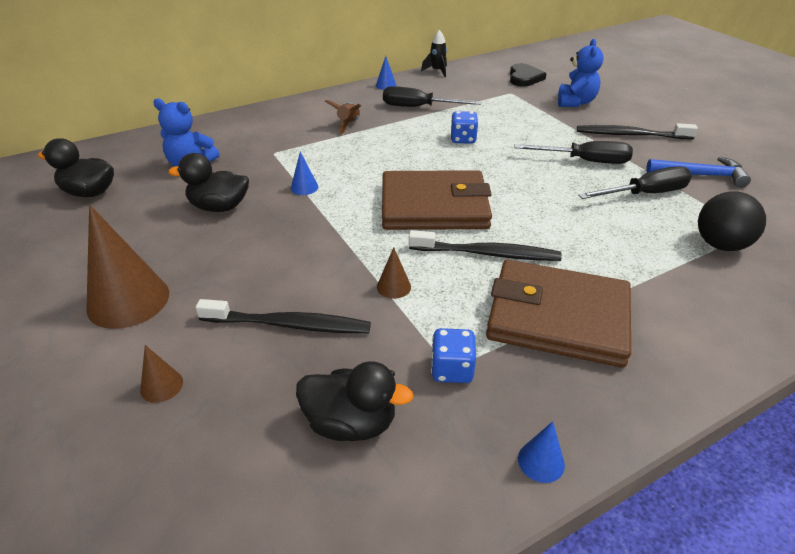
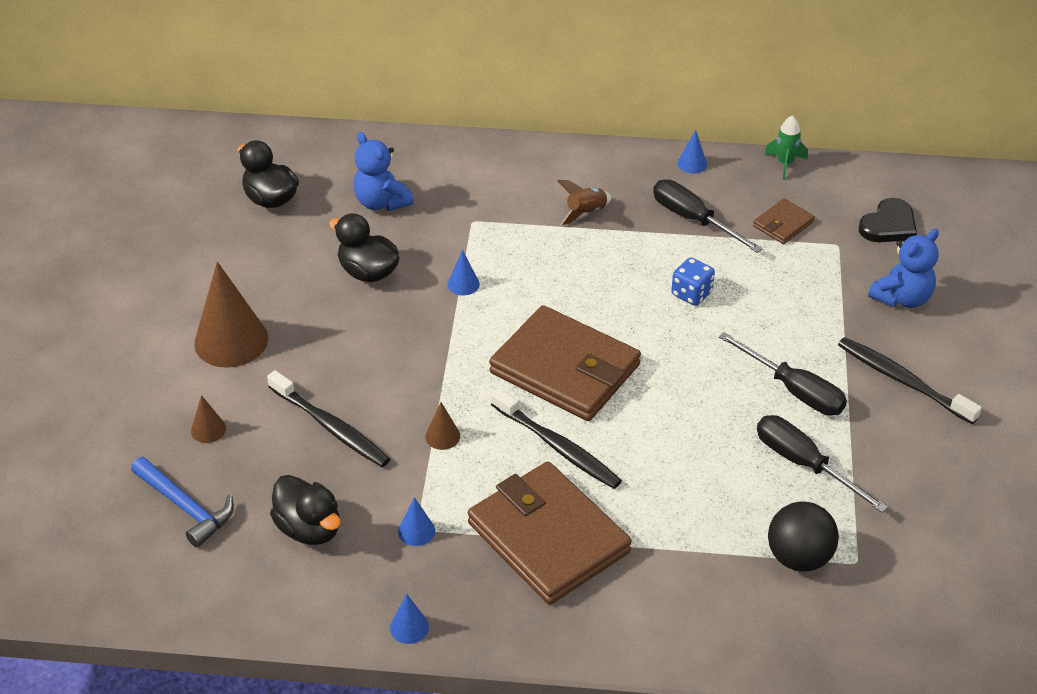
camera: 35 degrees right, 5 degrees up
black rocket [421,30,447,77] -> green rocket [764,115,808,180]
blue dice [431,328,476,383] -> blue cone [398,497,435,546]
black screwdriver [578,166,692,199] -> black screwdriver turned 150 degrees counterclockwise [757,415,888,513]
blue hammer [646,157,751,188] -> blue hammer moved to [131,457,234,547]
none -> brown wallet [753,199,815,244]

